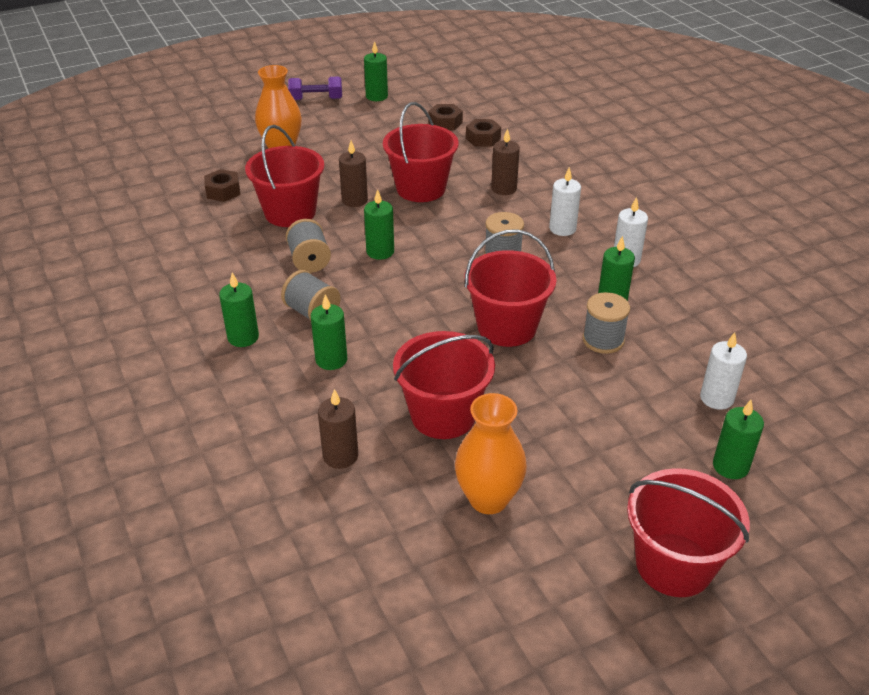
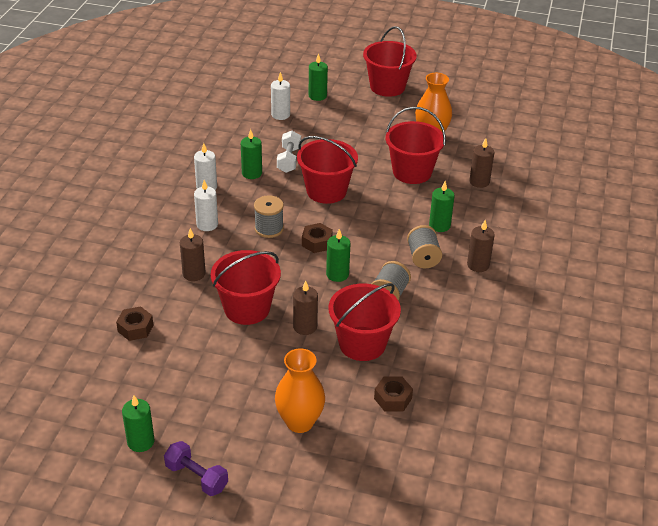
camera: 140 degrees left, 0 degrees up
green candle [219,273,259,347] -> brown candle [467,220,495,272]
brown nut [428,104,463,130] -> brown nut moved to [302,223,333,253]
grey spool [583,292,630,354] -> white dumbbell [277,131,301,173]

